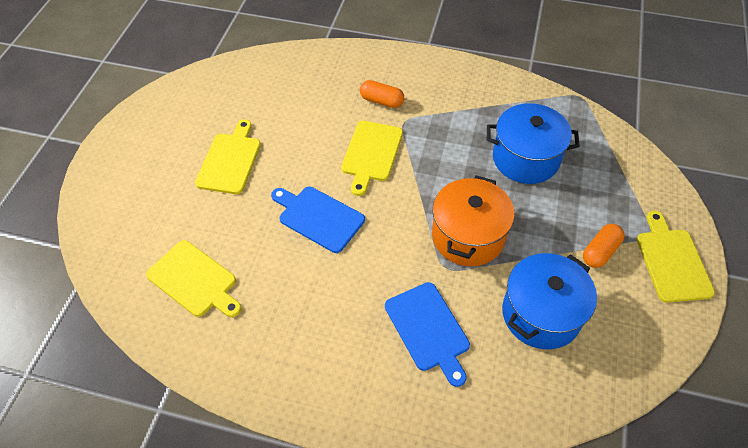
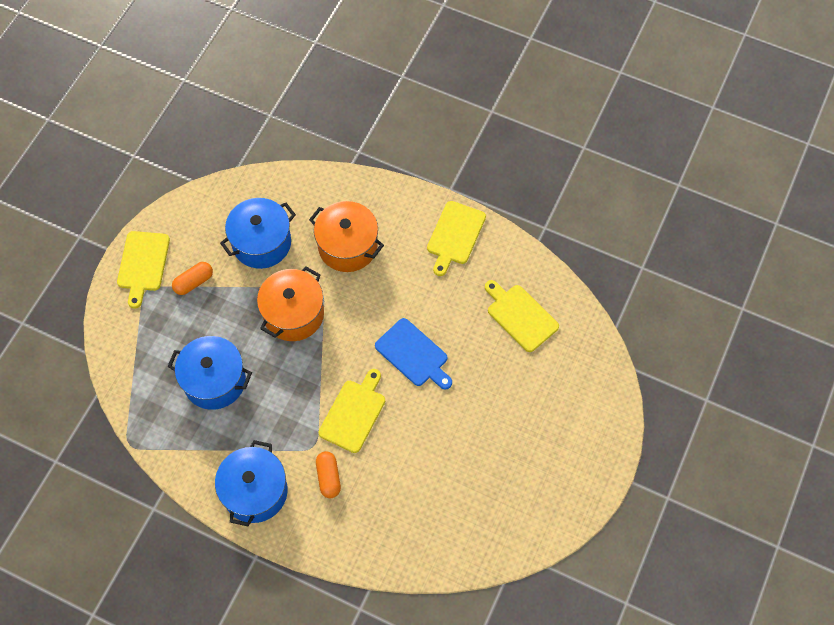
camera: 170 degrees left, 10 degrees up
yellow cutting board [195,119,261,194] -> yellow cutting board moved to [427,201,486,276]
orange capsule [360,80,404,108] -> orange capsule turned 45 degrees clockwise [316,451,341,498]
blue cutting board [385,282,470,387] -> orange pot [309,201,384,272]
none -> blue pot [215,440,288,526]

